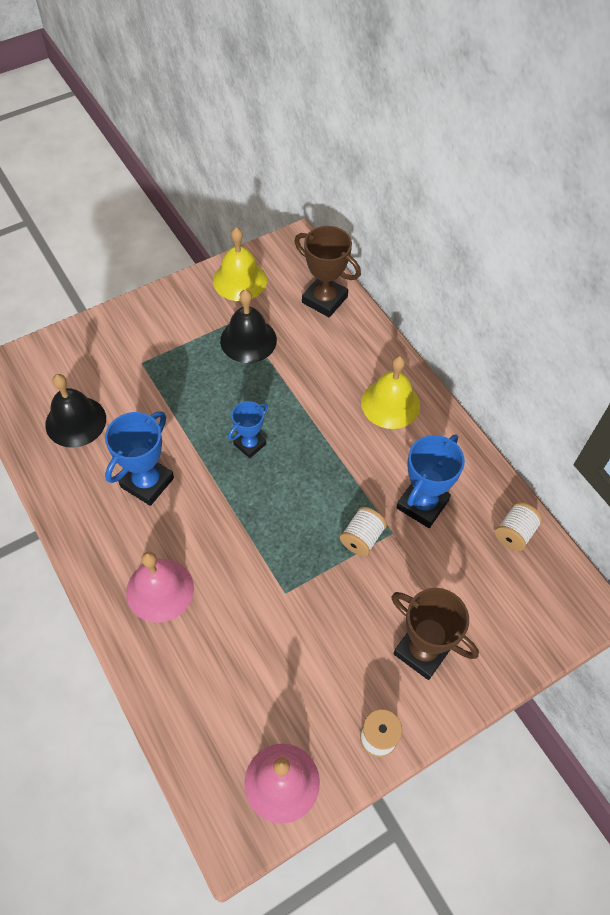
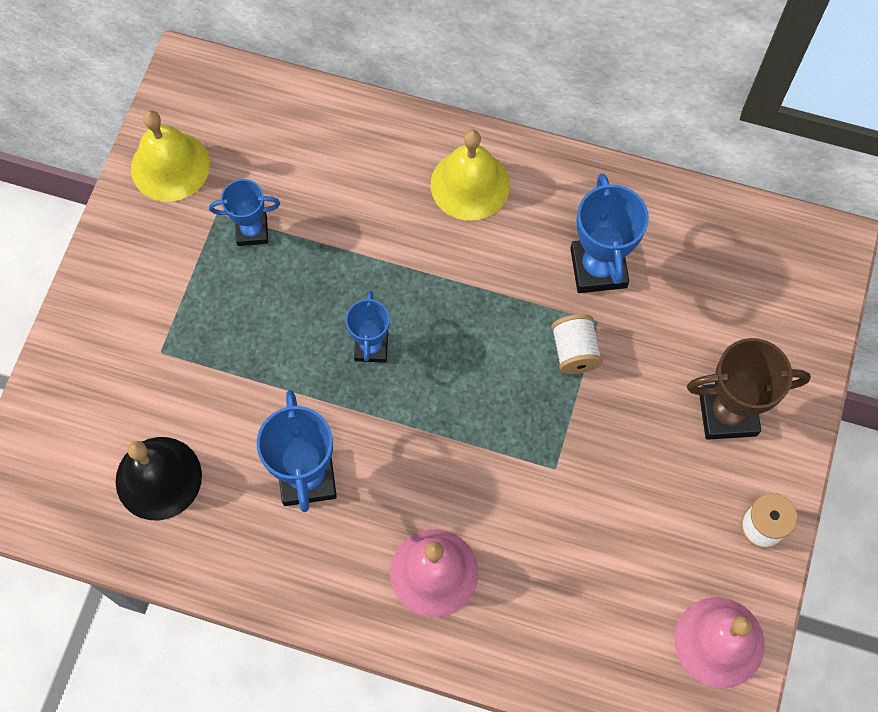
camera: 40 degrees left, 10 degrees up
black bell [220,289,277,363] -> blue trophy [209,179,280,246]
brown trophy [294,226,361,317] -> none
white spool [495,502,543,551] -> none

